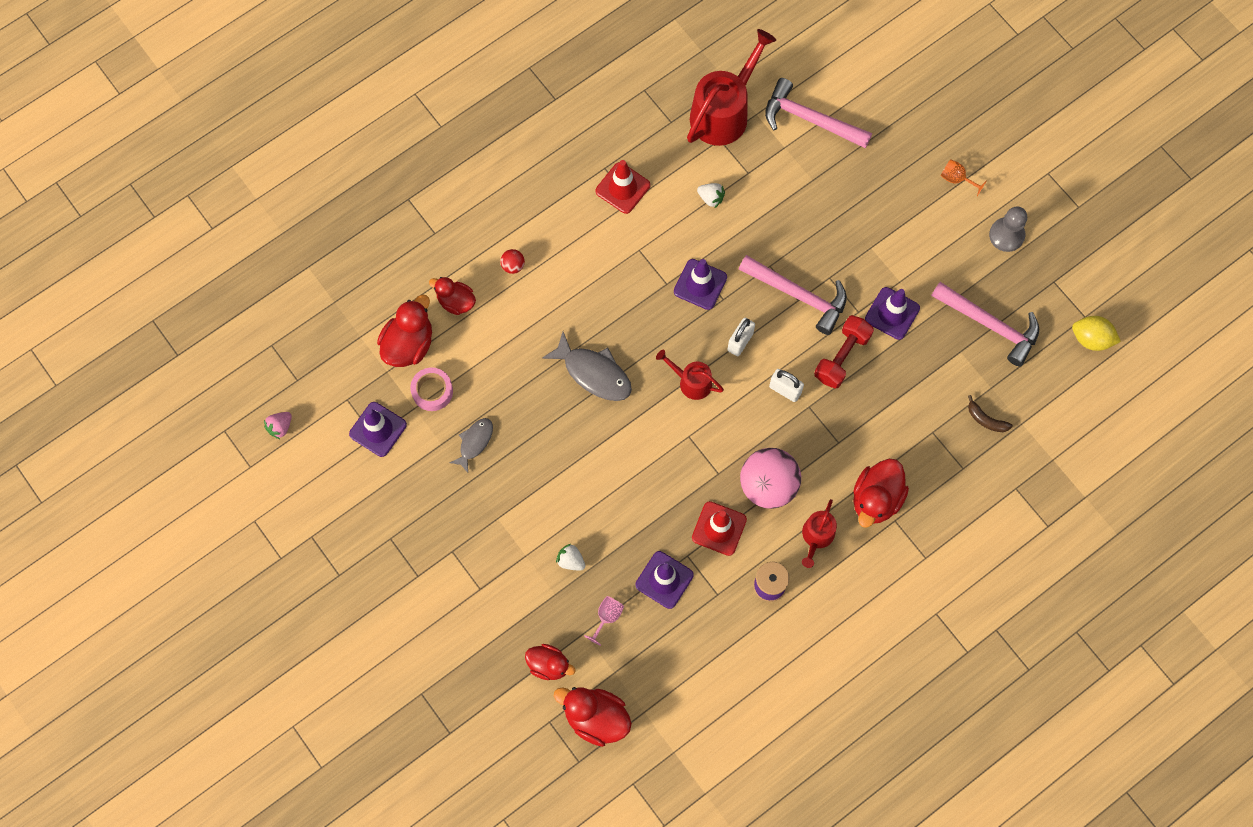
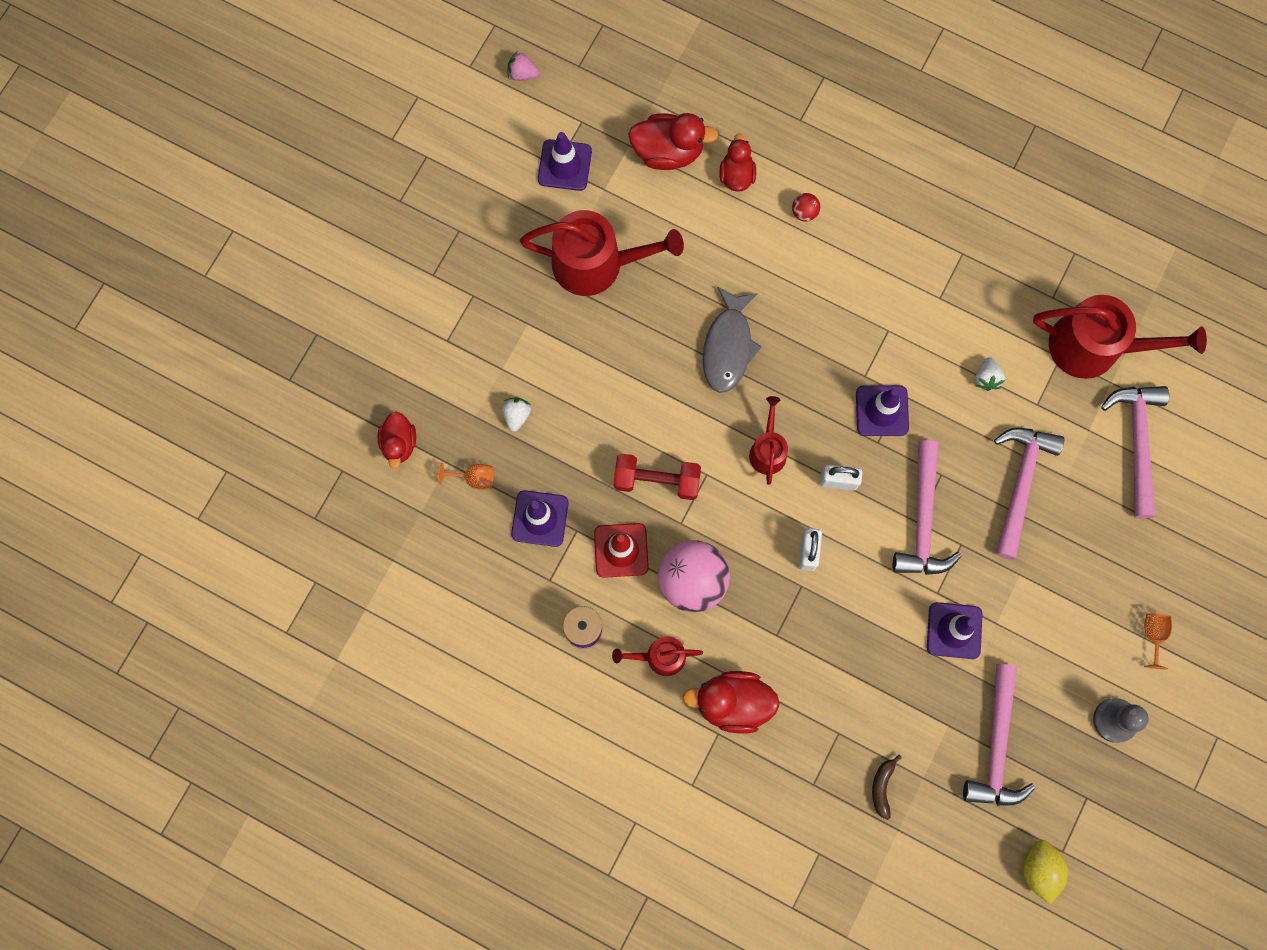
camera: 65 degrees right, 5 degrees up
pink tape [410,368,453,411] -> none
grey fish [449,418,493,473] -> red watering can [520,210,684,296]
red duck [554,687,632,747] -> none
pink goblet [584,596,624,646] -> orange goblet [438,463,494,490]
red traffic cone [595,160,650,214] -> none
red dumbbell [814,315,874,389] -> red dumbbell moved to [614,454,701,500]
none -> pink hammer [994,428,1064,560]

